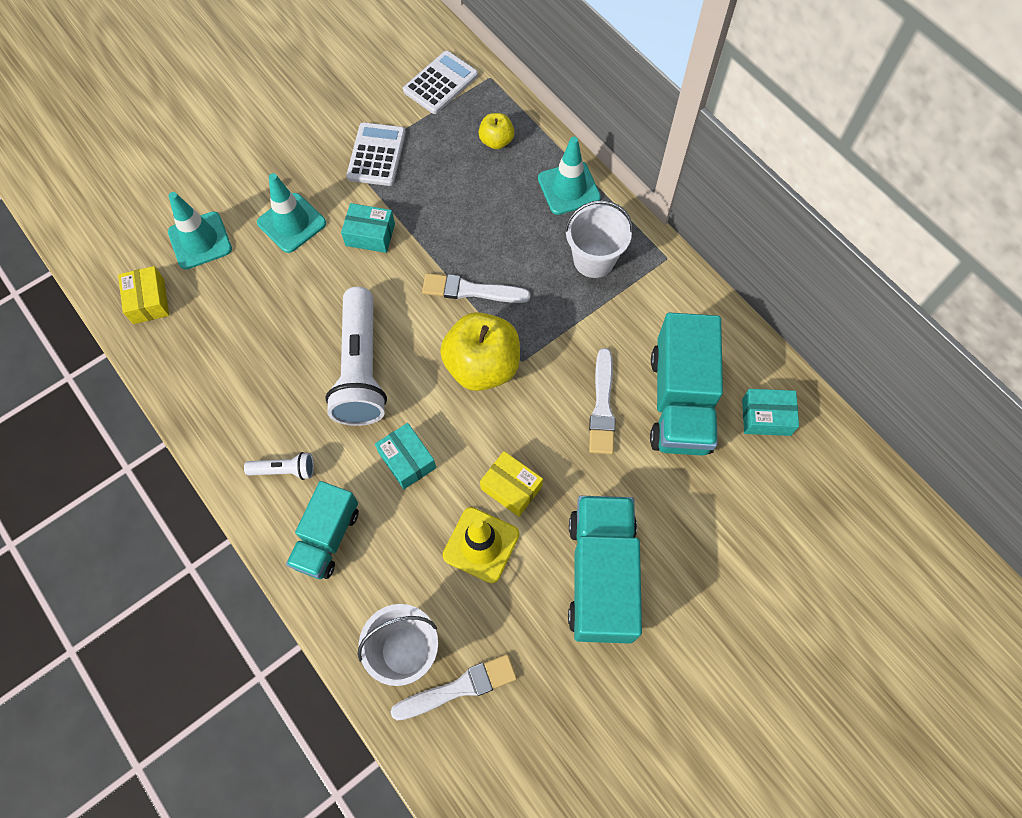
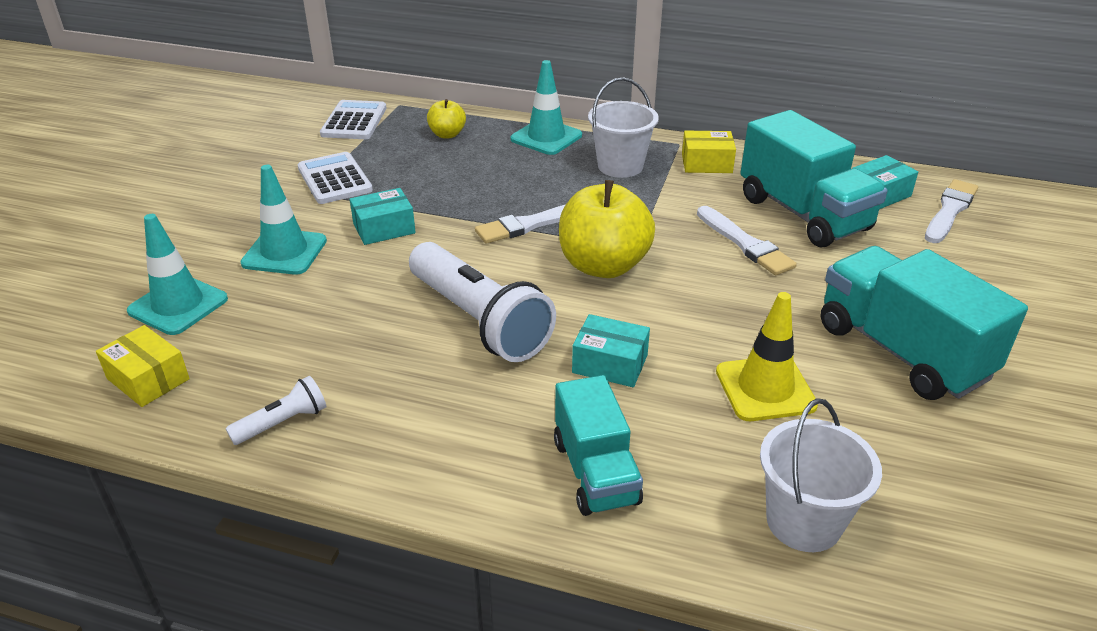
camera: 35 degrees left, 30 degrees down
white flashlight [244,452,314,480] -> white flashlight moved to [226,376,326,445]
white brush [391,654,517,720] -> white brush moved to [925,179,978,243]
yellow box [480,451,543,517] -> yellow box moved to [682,131,736,173]

